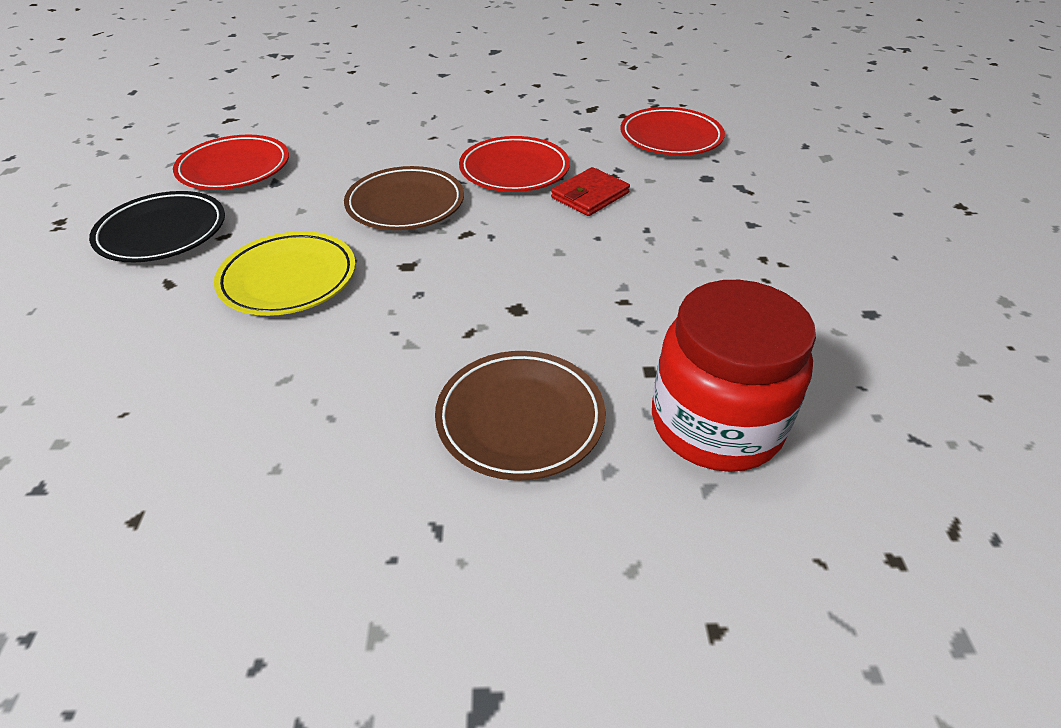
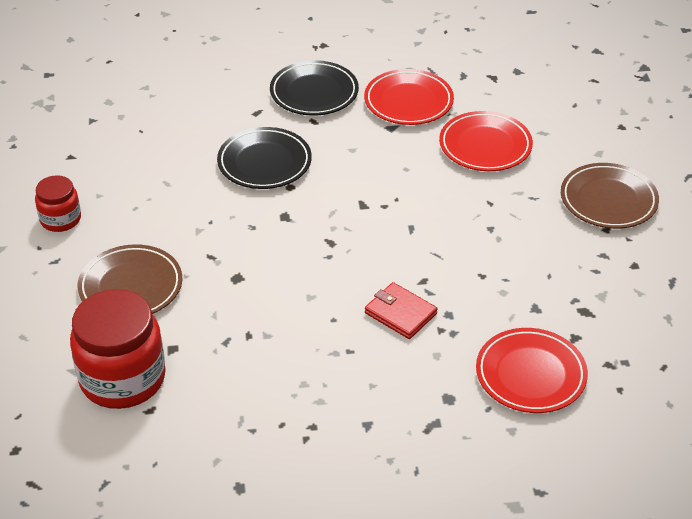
camera: 85 degrees right, 0 degrees up
yellow plate [214,231,356,316] -> black plate [217,127,312,189]
brown plate [344,166,464,230] -> brown plate moved to [561,163,659,229]
red plate [459,136,570,192] -> red plate moved to [439,111,533,171]
none -> red jar [35,175,81,232]

